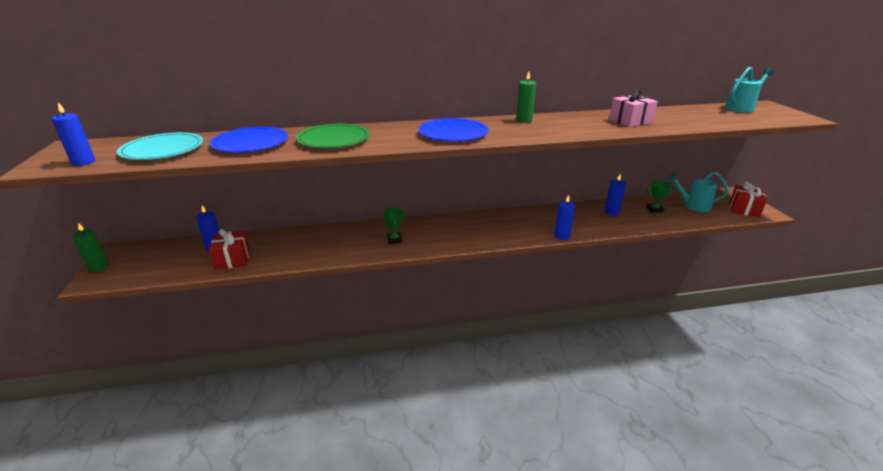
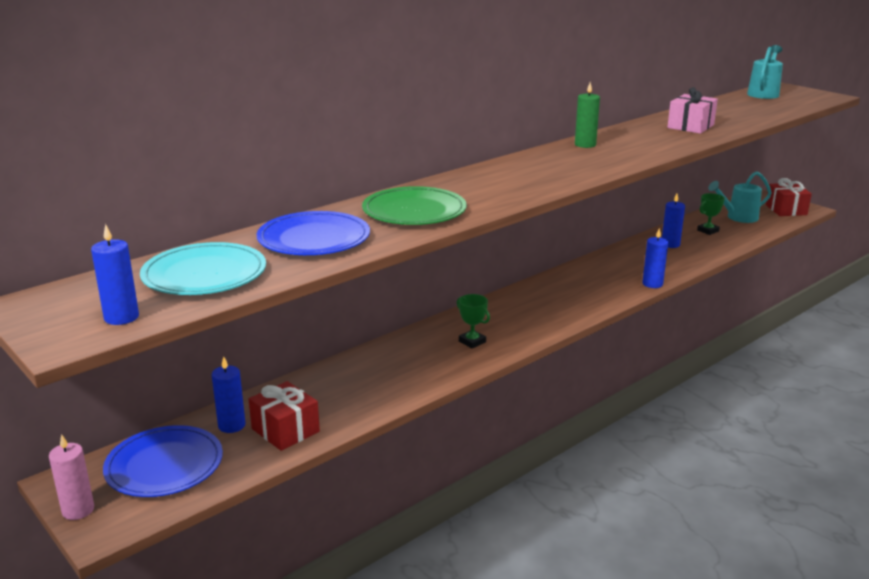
camera: 30 degrees left, 5 degrees down
green candle [73,223,109,272] -> pink candle [49,434,94,520]
blue plate [418,118,488,141] -> blue plate moved to [103,425,223,497]

